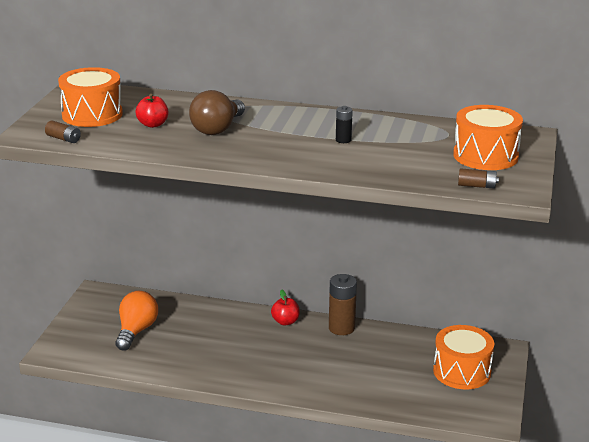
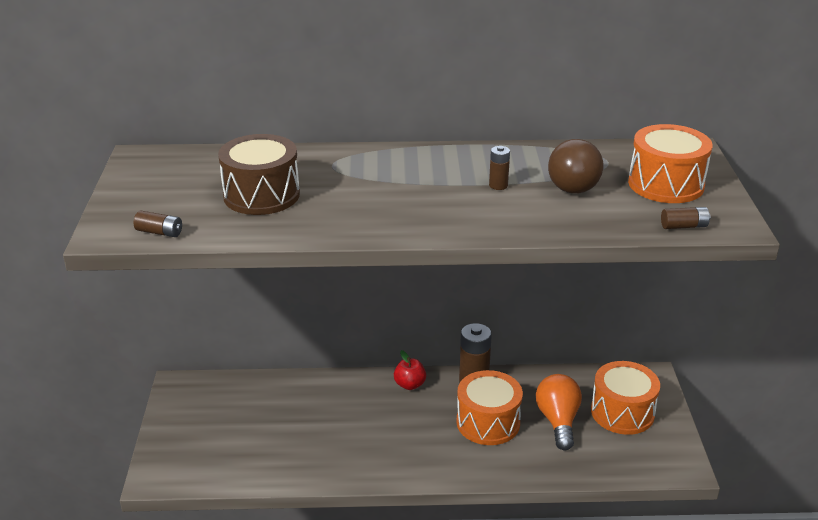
camera: 15 degrees left, 5 degrees up
orange drum [58,67,123,127] -> orange drum moved to [456,370,523,445]
orange light bulb [115,291,158,350] -> orange light bulb moved to [536,374,582,450]
red apple [135,94,168,128] -> brown drum [218,134,300,215]
brown light bulb [189,90,245,135] -> brown light bulb moved to [548,139,603,194]
black battery [336,106,353,143] -> brown battery [489,146,510,190]

